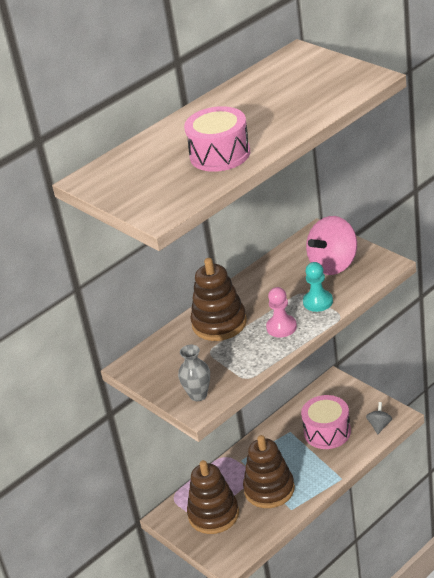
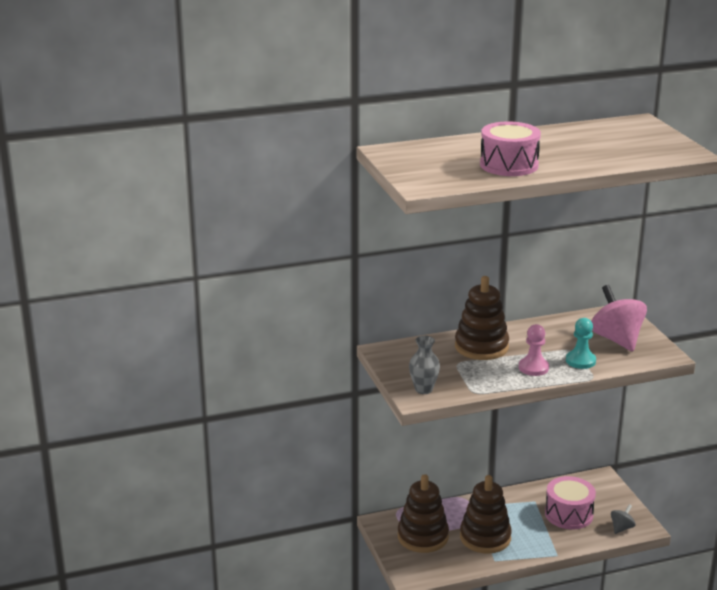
camera: 20 degrees right, 10 degrees down
pink spinning top [306,216,357,275] -> pink spinning top turned 90 degrees clockwise [591,285,647,351]

